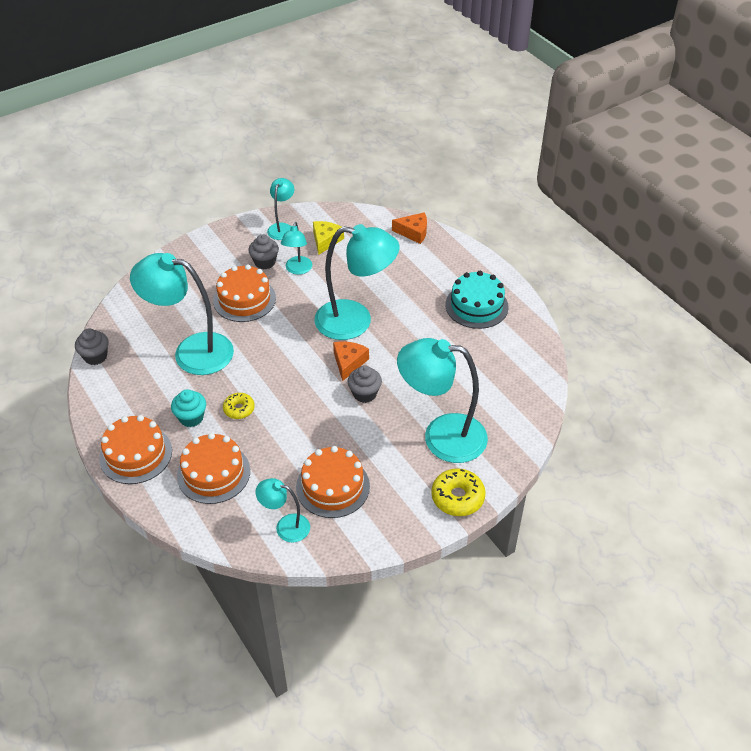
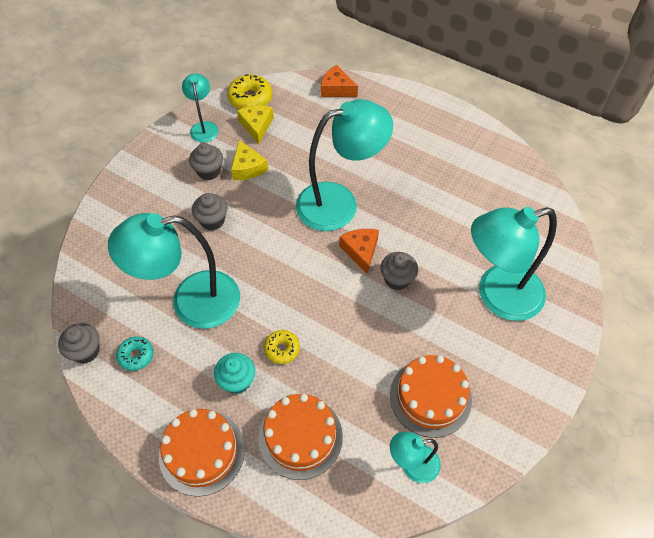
camera: 25 degrees left, 10 degrees up
orange cake [213,265,276,322] -> grey cupcake [192,193,228,231]
turquoise lamp [281,222,312,275] -> yellow cheese [231,140,268,180]
orange cheese [392,212,427,244] -> orange cheese turned 135 degrees counterclockwise [321,65,358,97]
yellow donut [431,468,486,516] -> yellow donut moved to [227,75,272,110]
turquoise cake [445,271,509,329] -> none
none -> turquoise donut [116,336,153,371]

